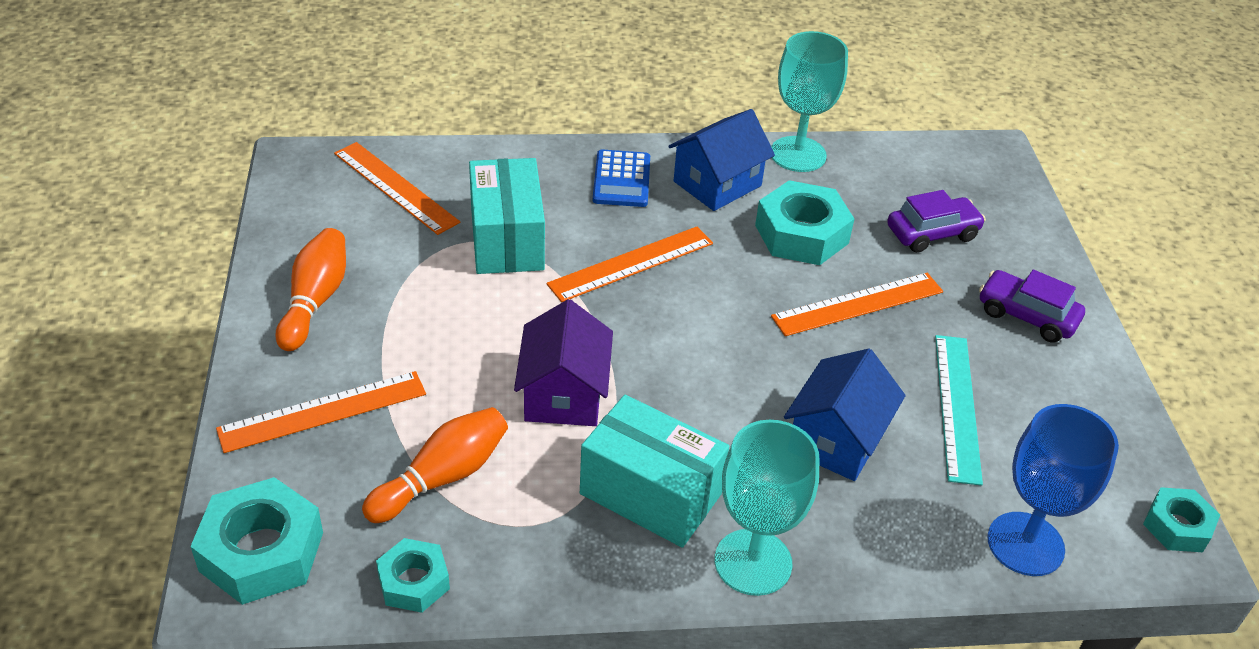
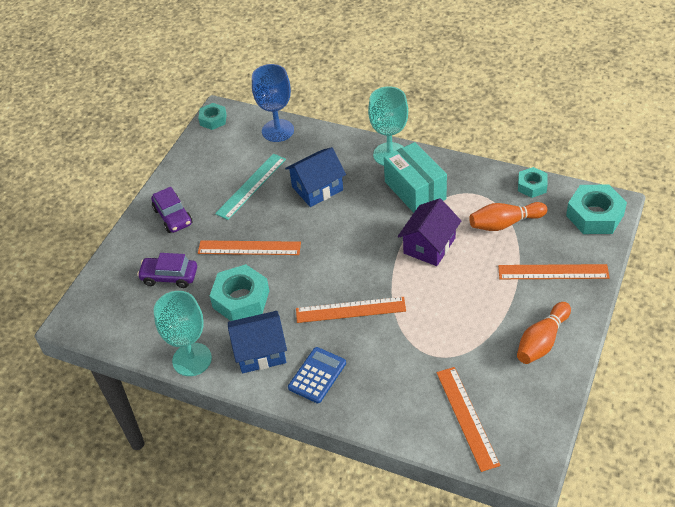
camera: 145 degrees left, 5 degrees up
turquoise box [469,158,545,274] -> none

